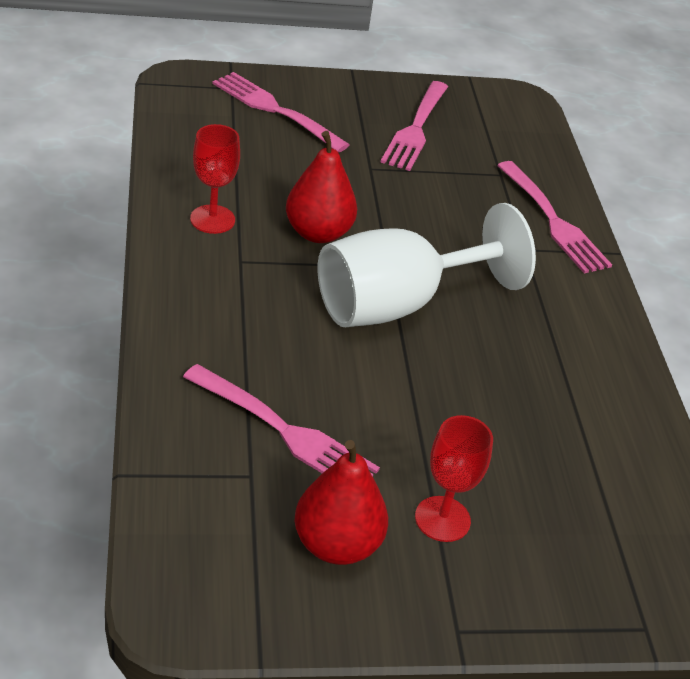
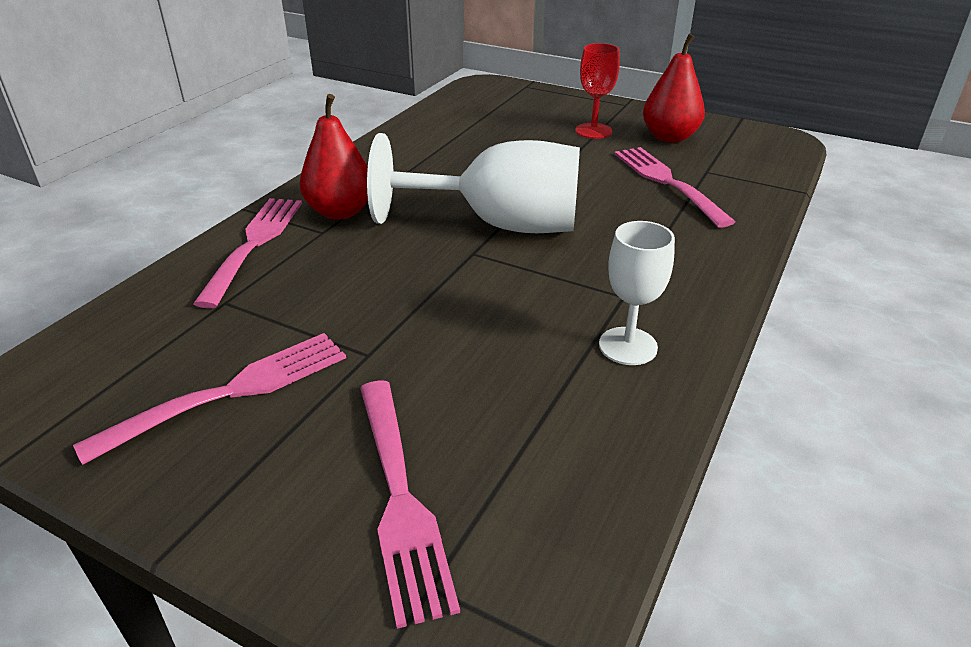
camera: 140 degrees left, 5 degrees down
red goblet [190,124,240,234] -> white goblet [599,221,675,365]
red pear [286,131,357,243] -> red pear moved to [300,94,368,220]

